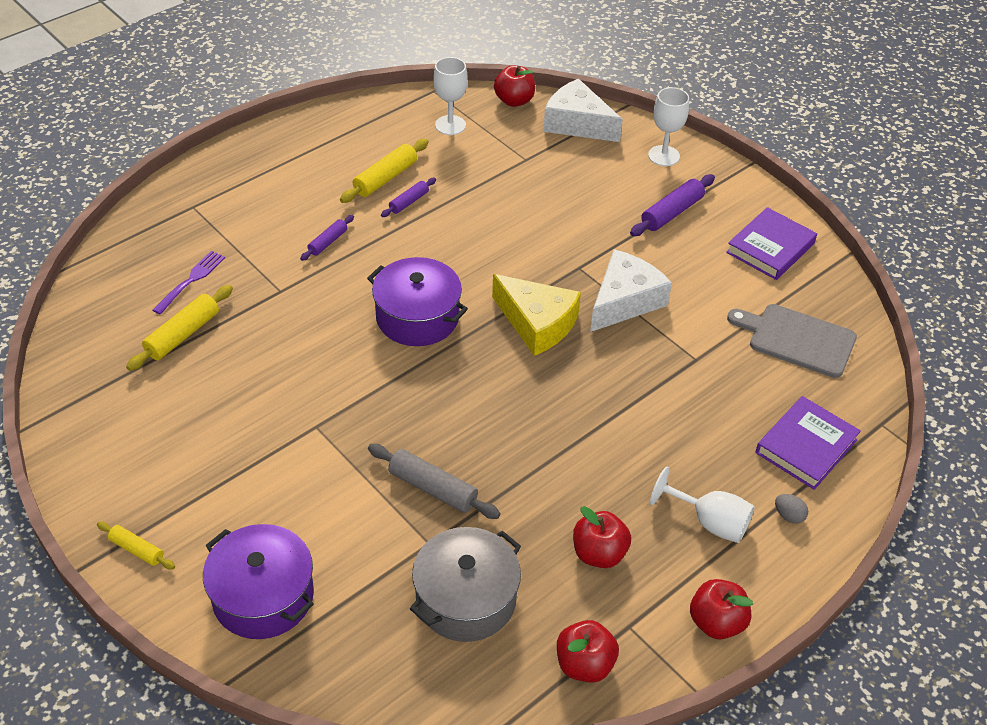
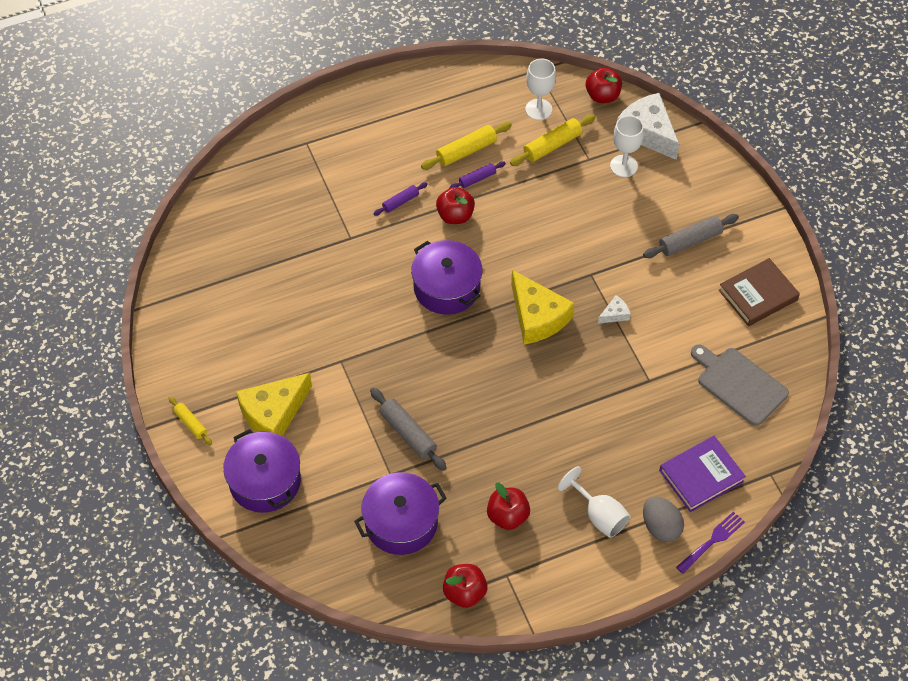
camera: 20 degrees right, 10 degrees up
yellow rolling pin [126,285,233,371] -> yellow rolling pin moved to [510,114,595,166]
purple fork [152,251,225,314] -> purple fork moved to [676,511,745,574]
grey pot [410,527,521,642] -> purple pot [354,472,447,555]
white cheese [590,249,672,332] -> white cheese [598,295,631,324], size x0.44
purple rolling pin [630,174,715,236] -> grey rolling pin [643,214,739,258]
white goblet [648,87,689,166] -> white goblet moved to [610,115,644,177]
red apple [690,579,753,639] -> red apple moved to [436,187,475,224]
purple book [726,207,817,280] -> brown book [719,258,800,326]
grey egg [775,494,808,524] -> grey egg [643,497,684,542], size x1.81
none -> yellow cheese [236,373,312,436]

